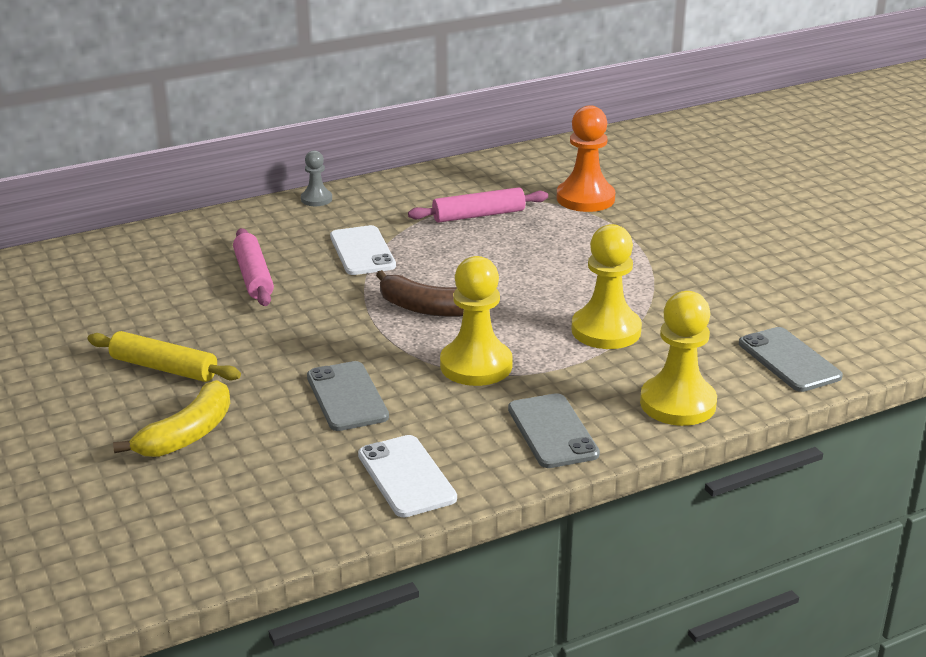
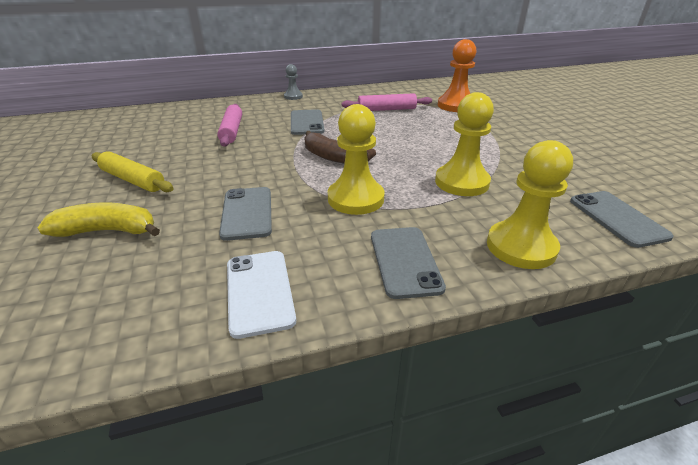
camera: 10 degrees right, 5 degrees up
yellow banana [113,380,230,457] -> yellow banana turned 135 degrees counterclockwise [38,202,160,237]
white phone [330,225,396,275] -> grey phone [291,109,324,135]

